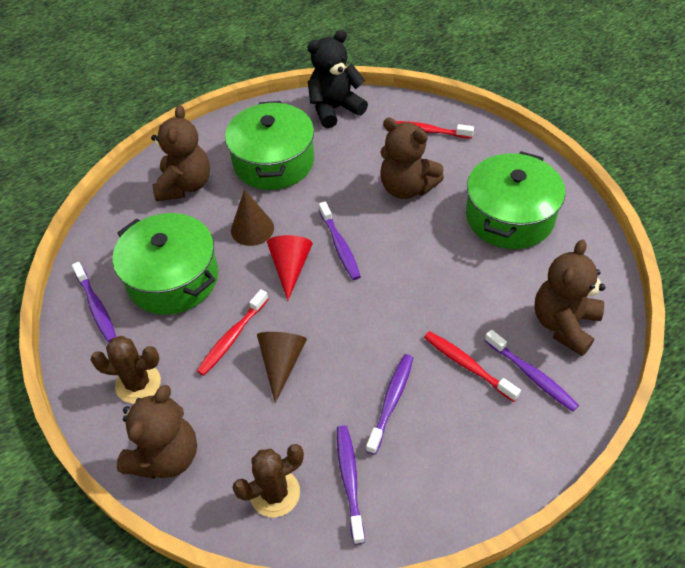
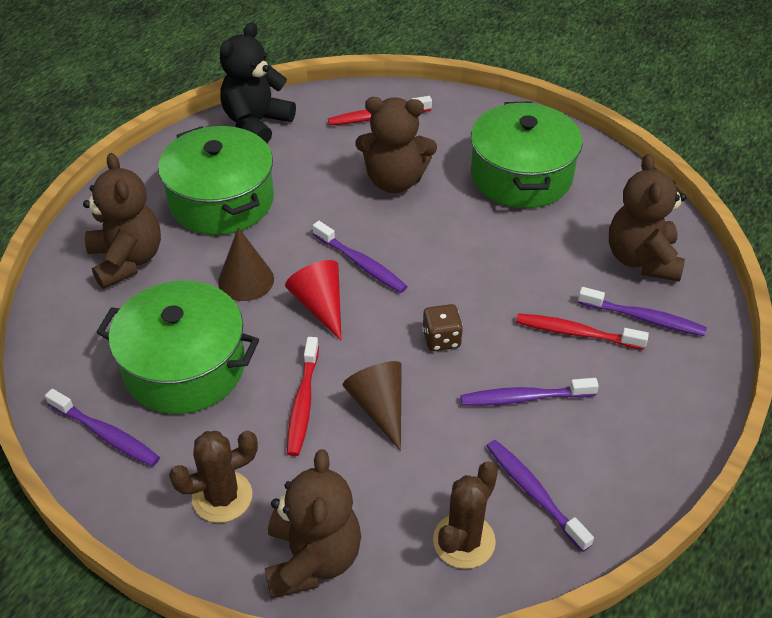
camera: 30 degrees left, 5 degrees down
purple toothbrush [366,354,413,455] -> purple toothbrush turned 90 degrees counterclockwise [460,378,599,406]
none -> brown dice [422,304,463,351]

